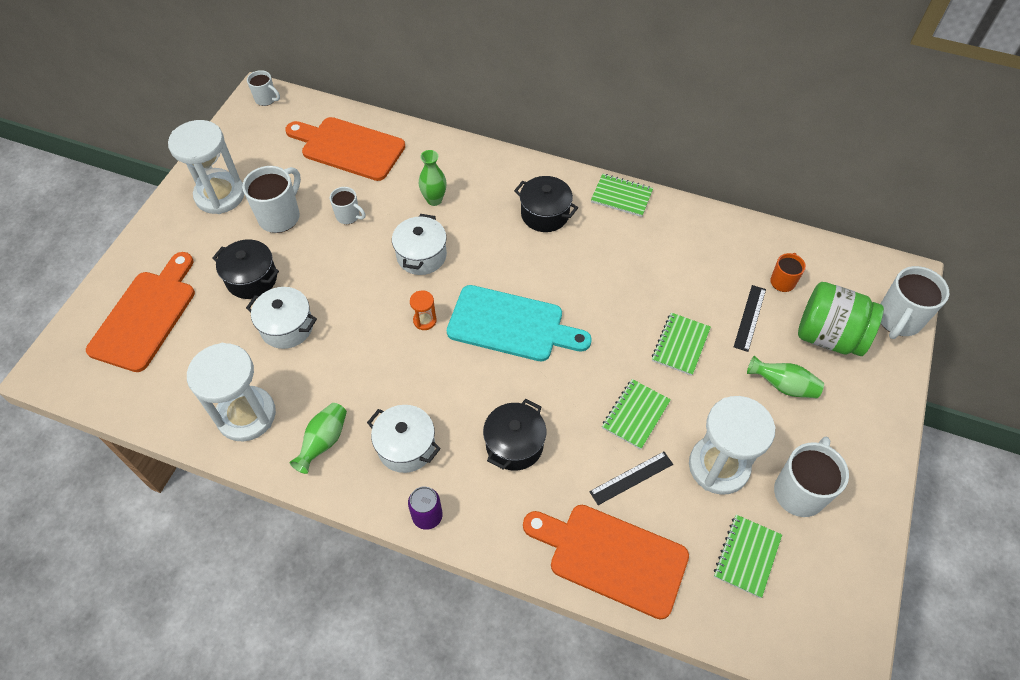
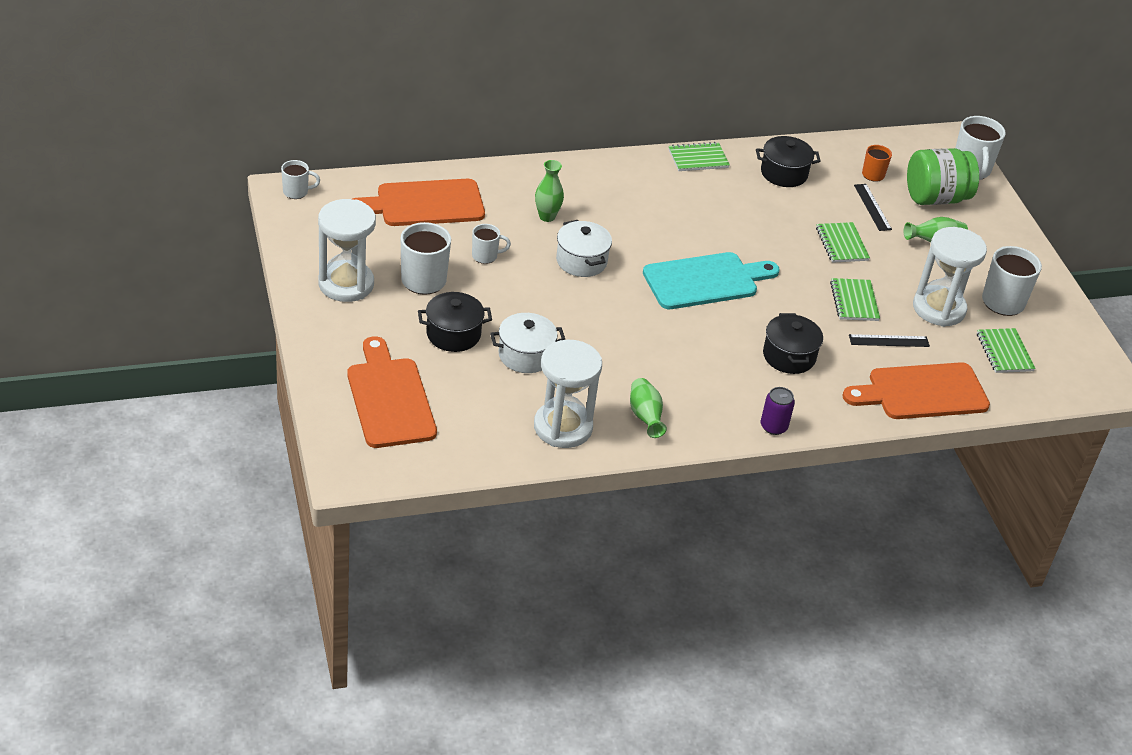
camera: 40 degrees left, 15 degrees down
white pot [367,405,441,473] -> none
orange hourglass [410,290,437,330] -> none
black pot [514,176,578,232] -> black pot moved to [756,136,821,187]
black ruler [589,452,673,505] -> black ruler turned 60 degrees clockwise [849,334,930,347]

